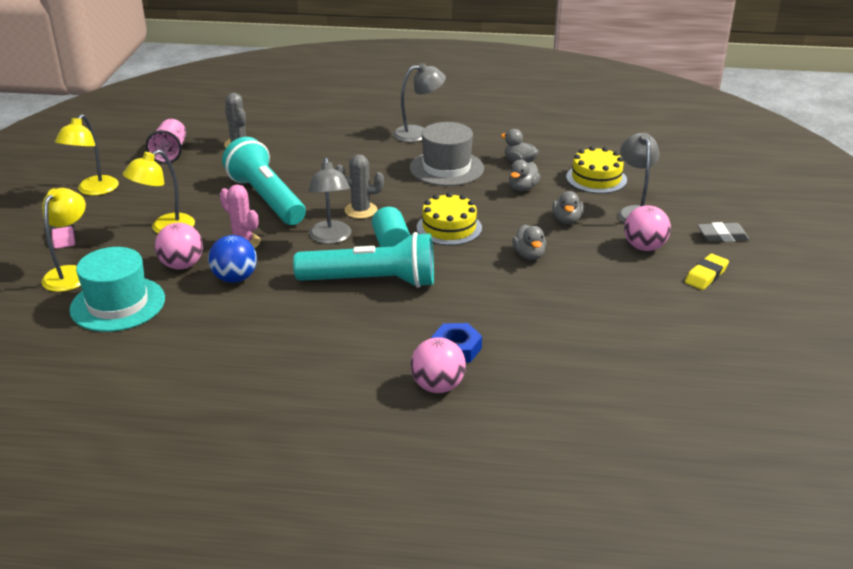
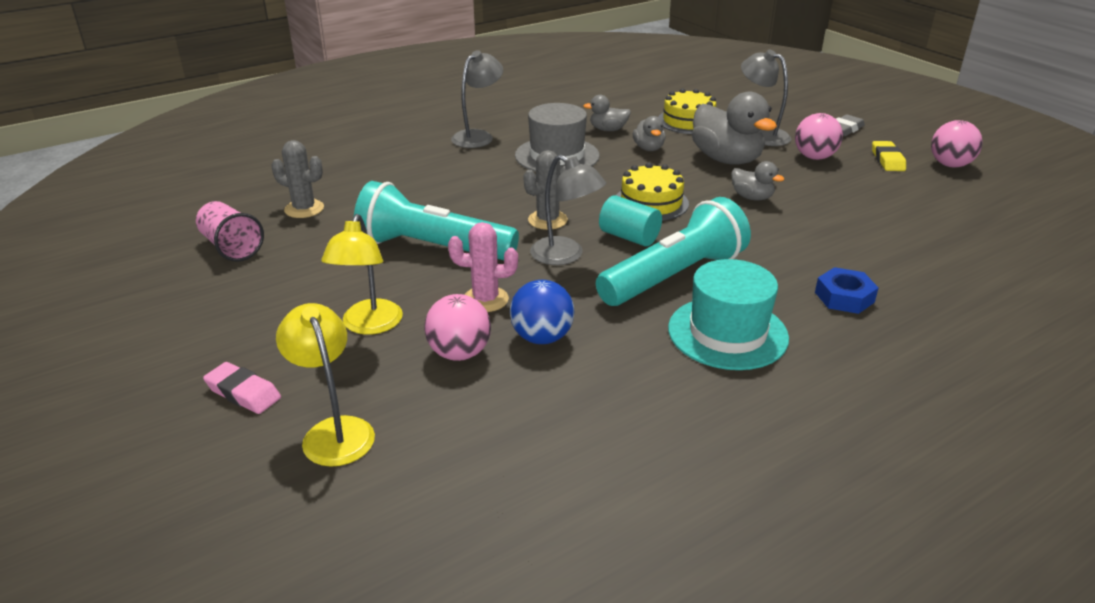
camera: 40 degrees left, 0 degrees up
yellow lamp [55,114,119,196] -> none
turquoise hat [70,247,165,332] -> turquoise hat moved to [668,259,789,370]
pink ball [411,337,466,393] -> pink ball moved to [931,120,983,168]
grey duck [552,191,584,224] -> grey duck [692,92,777,165], size x1.95

